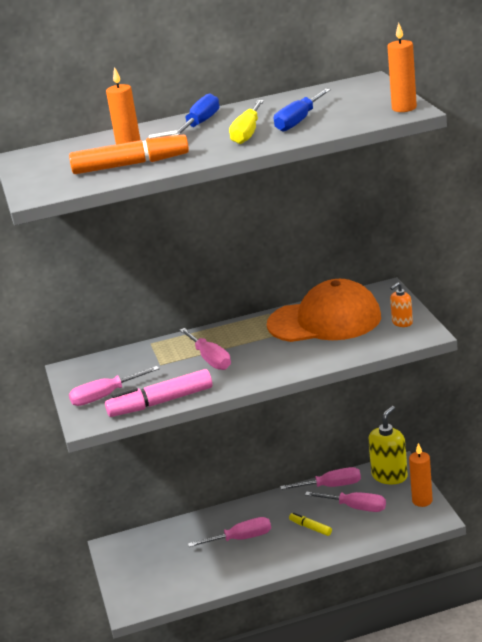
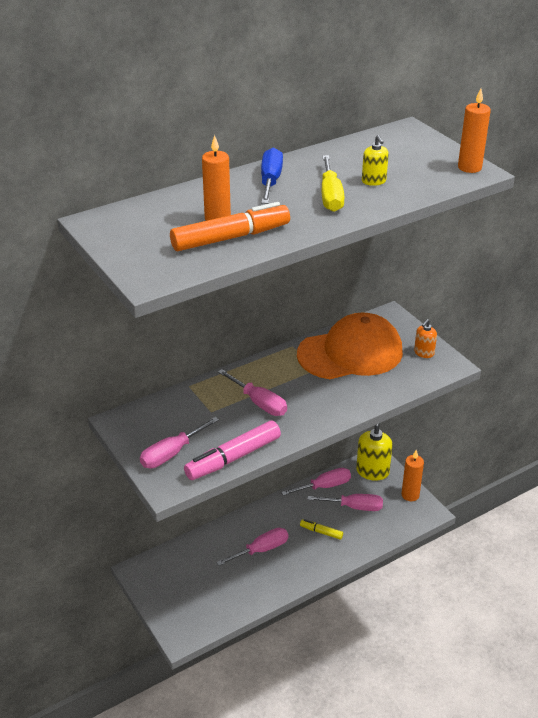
camera: 20 degrees left, 10 degrees up
blue screwdriver [274,89,331,132] -> yellow soap dispenser [362,135,389,186]

